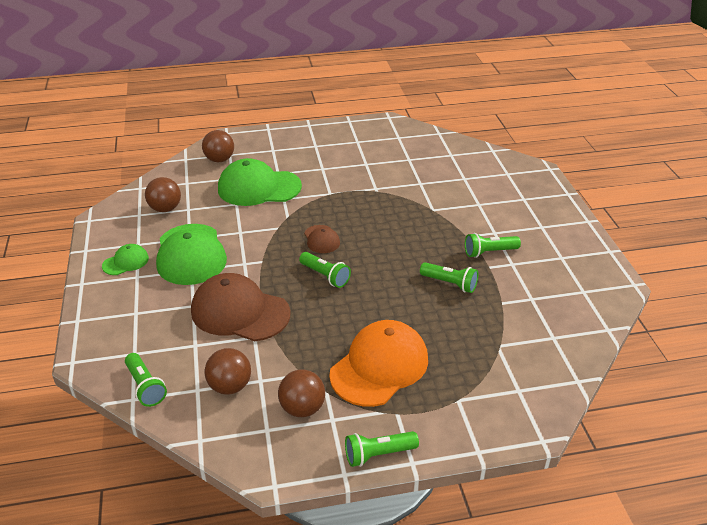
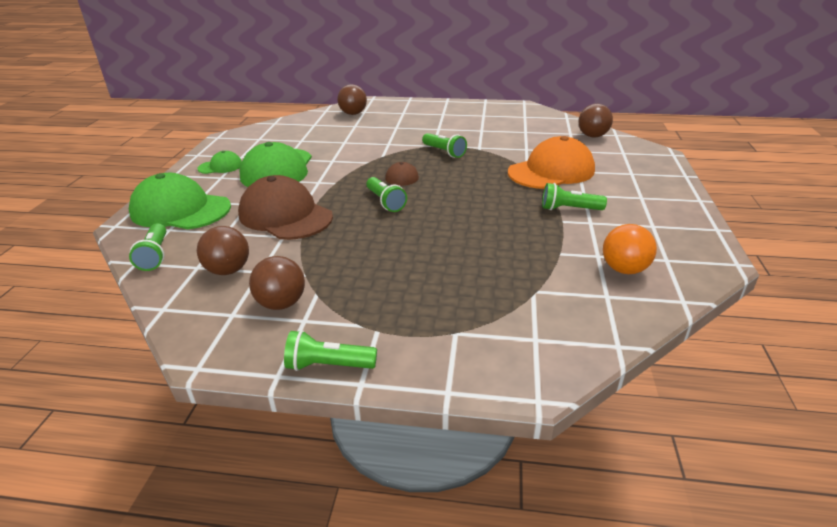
camera: 20 degrees right, 5 degrees down
brown ball [145,177,181,212] -> brown ball moved to [578,104,613,138]
green cap [218,158,302,206] -> green cap moved to [129,173,231,229]
orange cap [329,320,428,407] -> orange cap moved to [508,136,595,189]
green flashlight [420,262,479,293] -> green flashlight moved to [422,133,467,158]
none -> orange ball [603,224,657,274]

